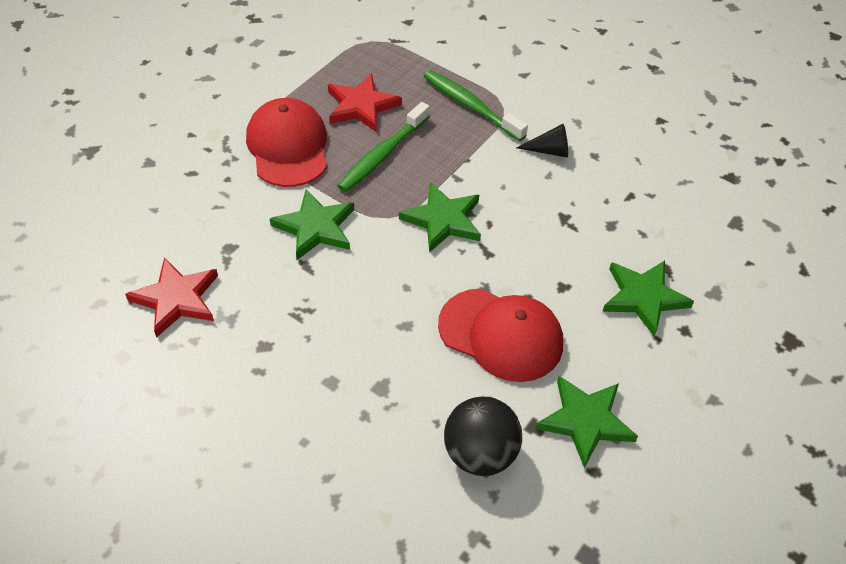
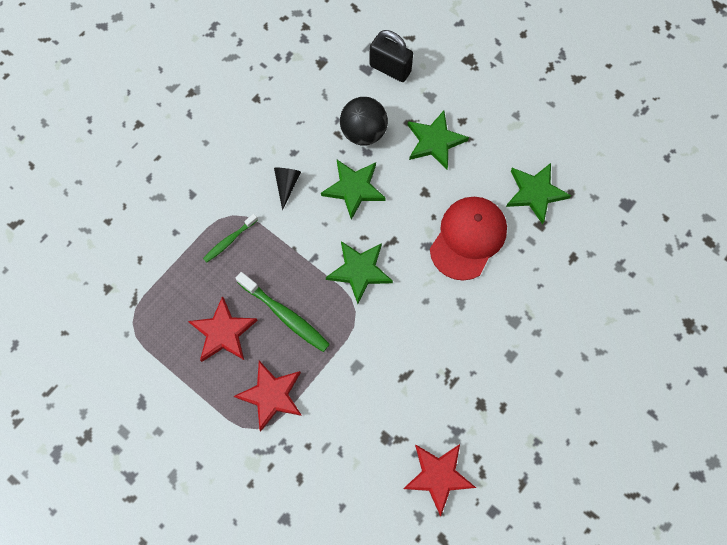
camera: 85 degrees left, 20 degrees up
red cap [246,98,327,187] -> red star [234,361,302,431]
green star [270,189,354,260] -> green star moved to [321,160,386,220]
green toothbrush [424,70,528,141] -> green toothbrush [203,214,258,262], size x0.60
black ball [444,396,522,476] -> black ball moved to [340,97,388,146]
none -> black padlock [369,30,413,82]

